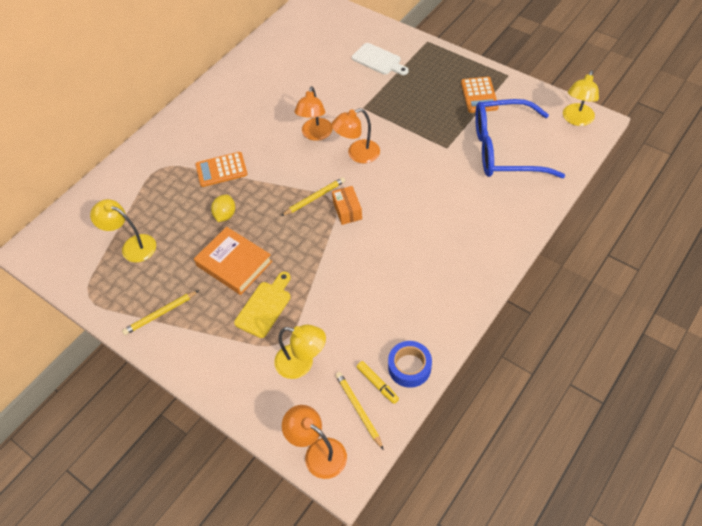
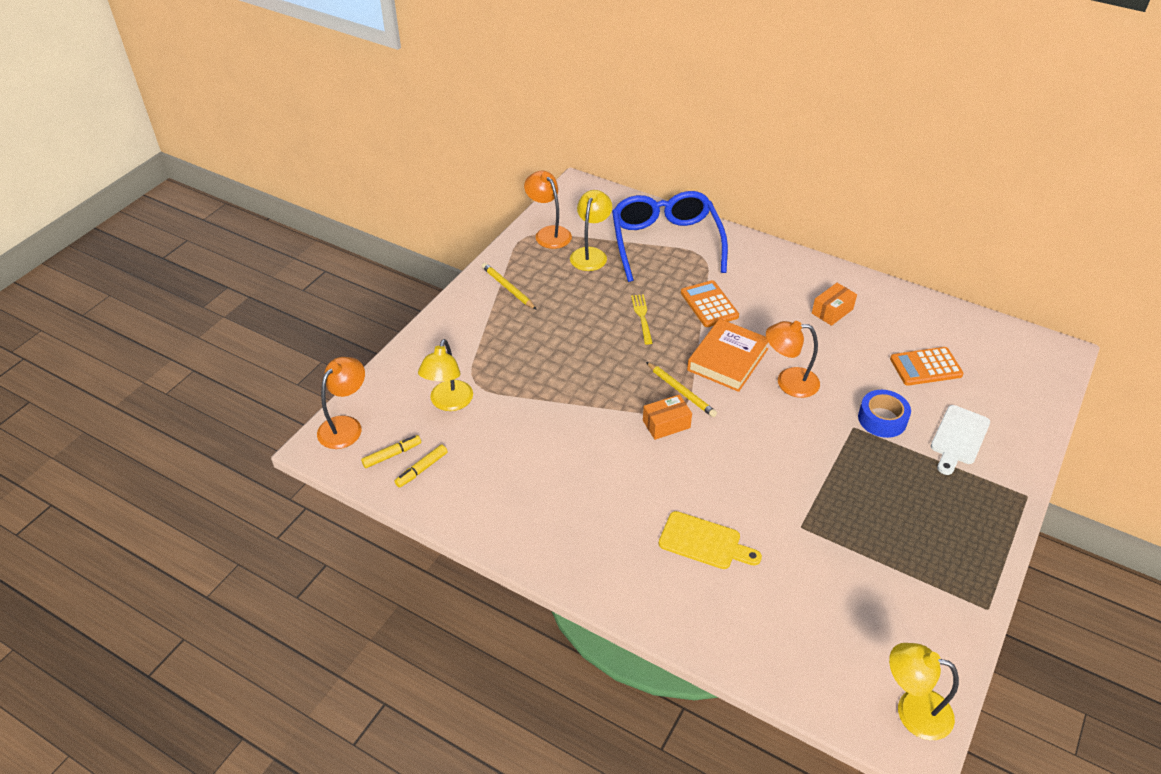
camera: 80 degrees right, 10 degrees down
orange book [194,227,273,295] -> orange book moved to [687,319,768,392]
yellow lemon [211,194,235,222] -> yellow fork [631,294,653,345]
yellow cutting board [234,272,291,338] -> yellow cutting board moved to [659,511,762,569]
orange lamp [332,108,380,163] -> orange lamp moved to [524,171,572,249]
yellow pencil [335,372,384,450] -> yellow marker [361,435,421,468]
blue tape [388,341,432,388] -> blue tape moved to [858,390,911,438]
orange calculator [461,77,499,113] -> orange calculator moved to [890,347,964,386]
blue glasses [475,99,565,178] -> blue glasses moved to [612,191,728,282]
none -> orange box [812,283,857,326]

